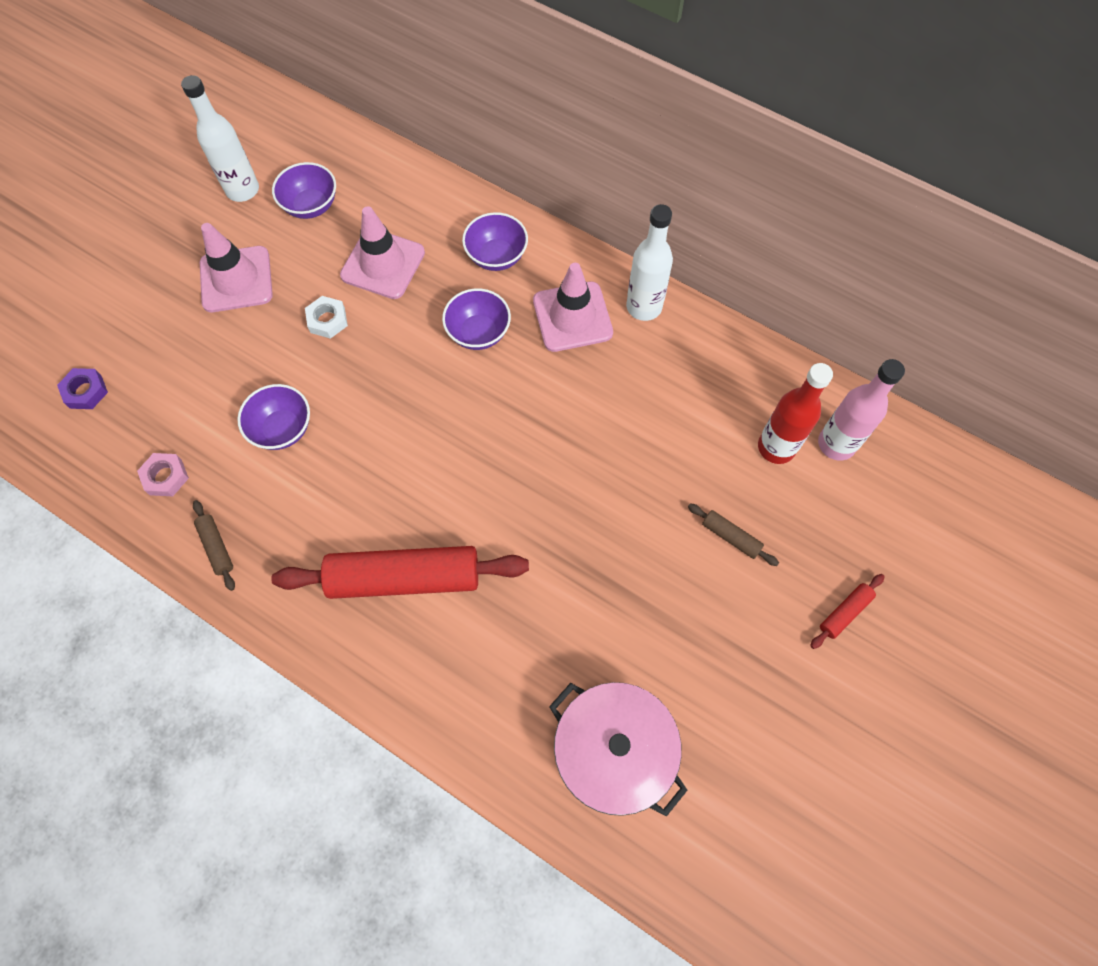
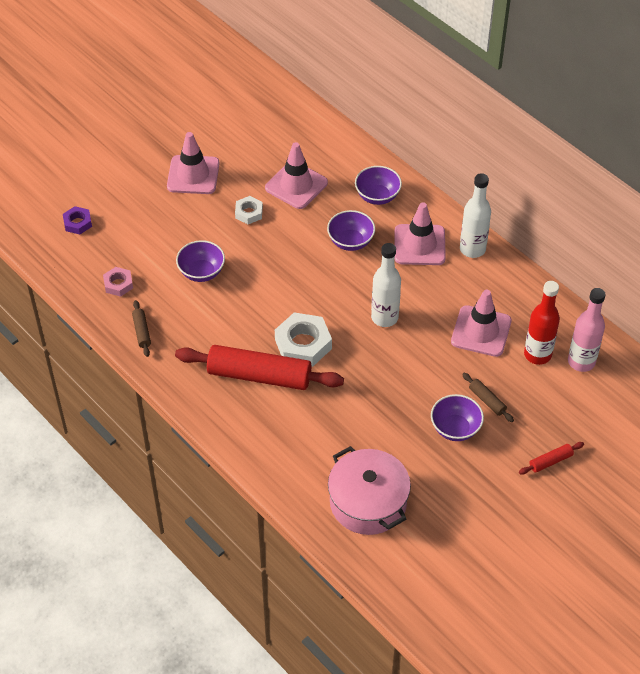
camera: 15 degrees right, 15 degrees down
white bottle [181,75,259,202] -> white bottle moved to [371,243,401,327]
purple bowl [272,162,336,219] -> purple bowl moved to [431,394,484,441]
none -> white nut [275,312,332,367]
none -> pink traffic cone [451,290,512,357]

